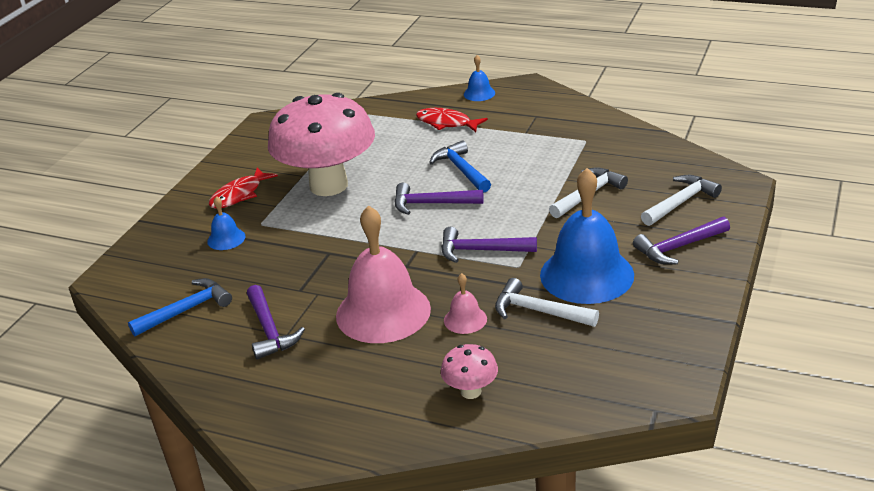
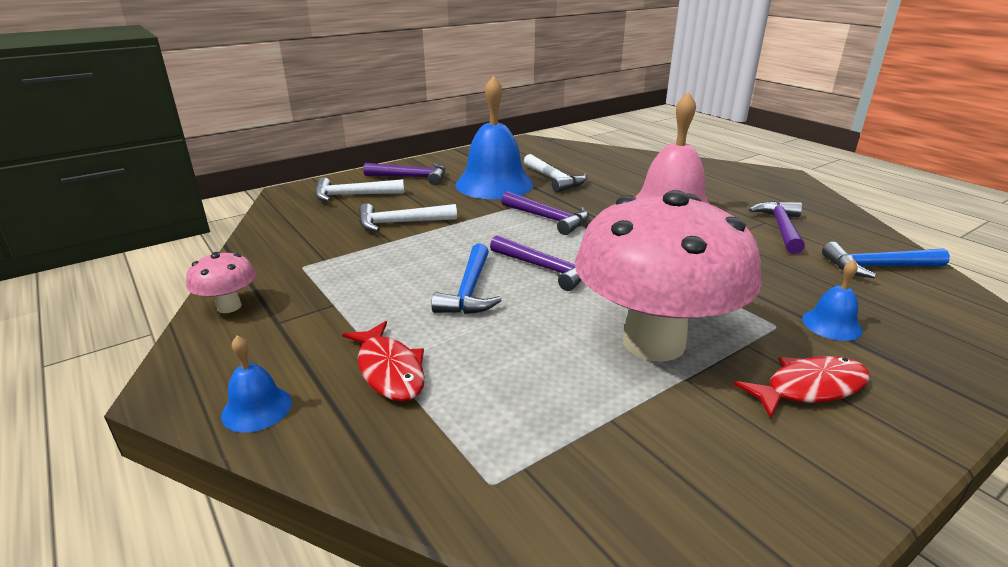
camera: 150 degrees left, 5 degrees down
pink mushroom [441,344,498,399] -> pink mushroom moved to [186,252,256,313]
pink bell [444,273,487,334] -> none

